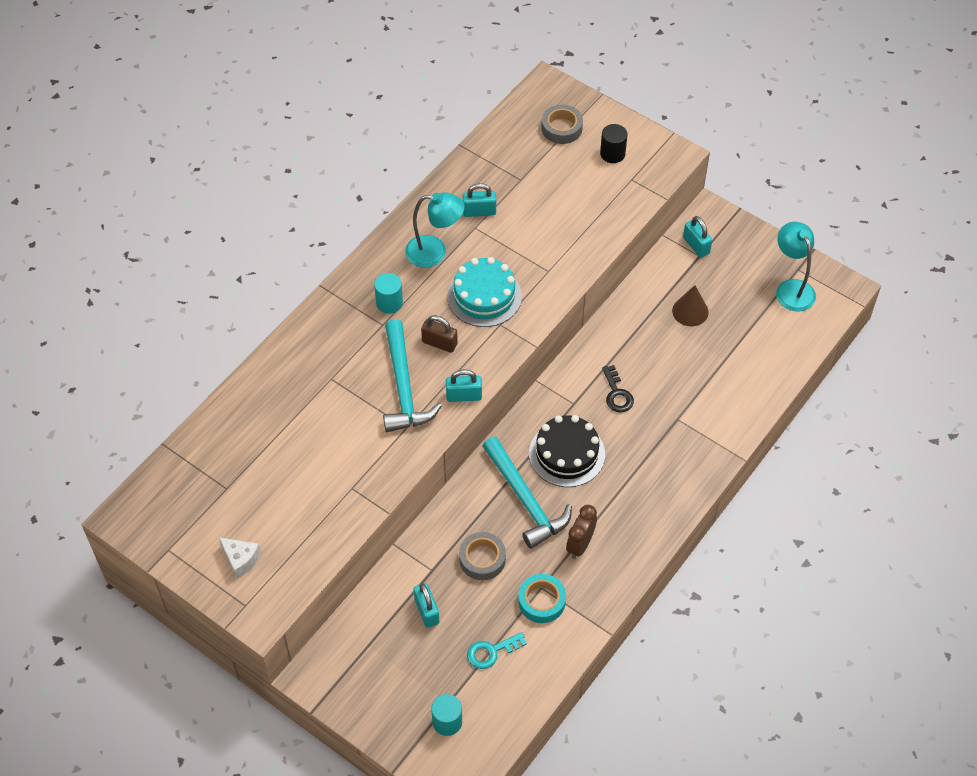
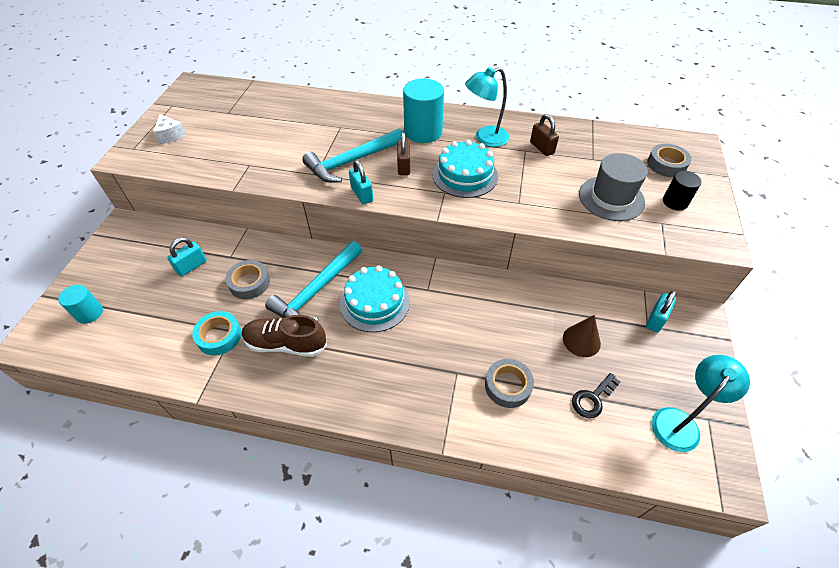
camera: 65 degrees right, 5 degrees down
white cheese [219,538,261,579] -> white cheese turned 45 degrees counterclockwise [153,114,186,144]
turquoise cylinder [374,273,403,314] -> turquoise cylinder [403,78,444,143], size x1.76
turquoise lamp [405,192,465,268] -> turquoise lamp turned 90 degrees clockwise [465,67,510,147]
turquoise padlock [463,183,496,217] -> brown padlock [530,114,559,156]
turquoise key [467,632,527,669] -> none
black cake [529,415,605,487] -> turquoise cake [340,266,410,332]
brown clock [566,505,597,559] -> brown shoe [242,315,327,357]
black key [602,365,634,412] -> black key moved to [572,373,620,418]
none -> grey tape [485,359,534,408]
none -> grey hat [579,153,648,221]

